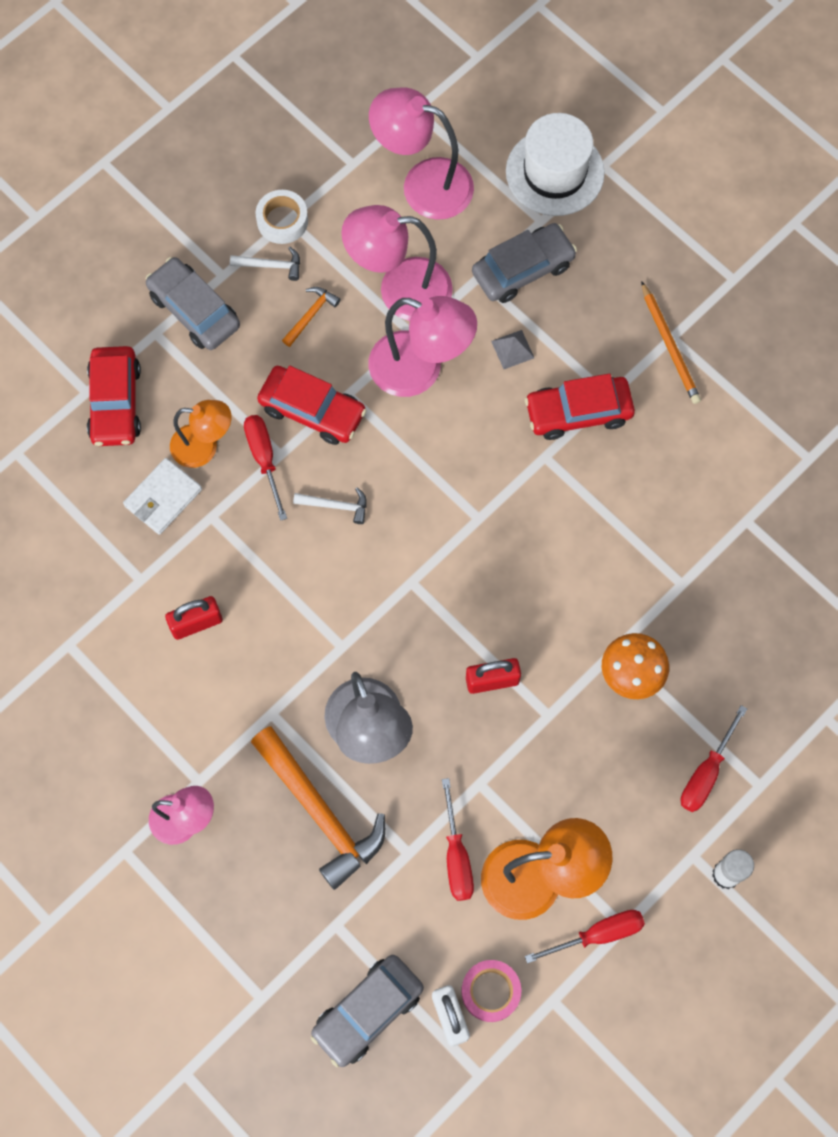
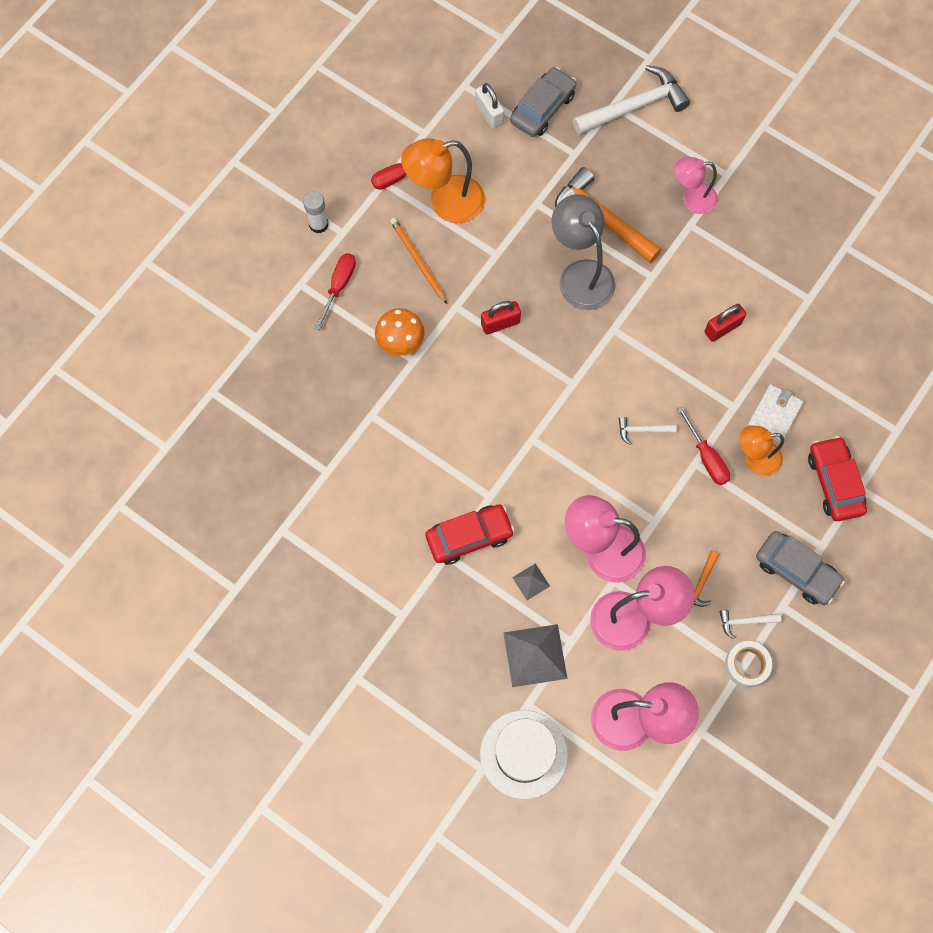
camera: 170 degrees right, 0 degrees up
red car [257,366,367,445] -> none
red screwdriver [442,778,474,901] -> none
pink tape [461,960,521,1022] -> none
grey car [472,223,577,303] -> grey pyramid [504,624,567,687]
orange pencil [641,281,701,404] -> orange pencil moved to [390,218,447,304]
none -> white hammer [573,65,690,135]

